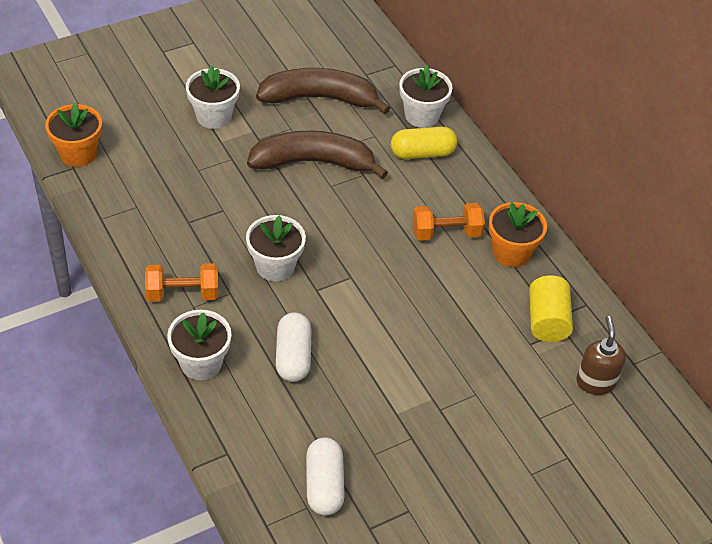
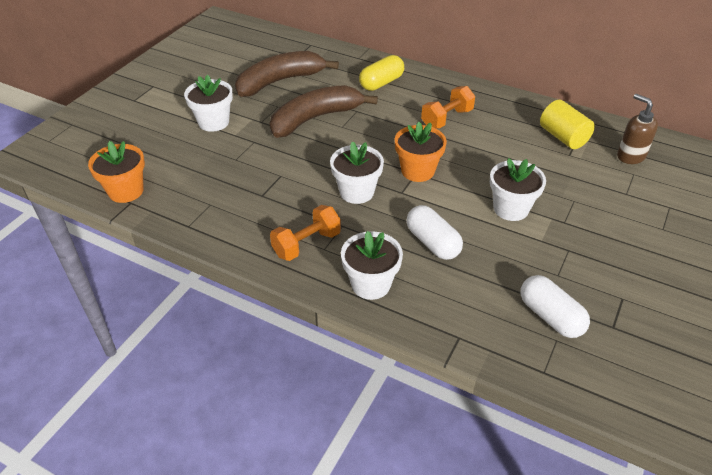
camera: 30 degrees left, 5 degrees down
white flower pot [399,65,453,128] -> white flower pot moved to [490,158,546,221]
orange flower pot [489,202,547,267] -> orange flower pot moved to [395,122,447,182]

